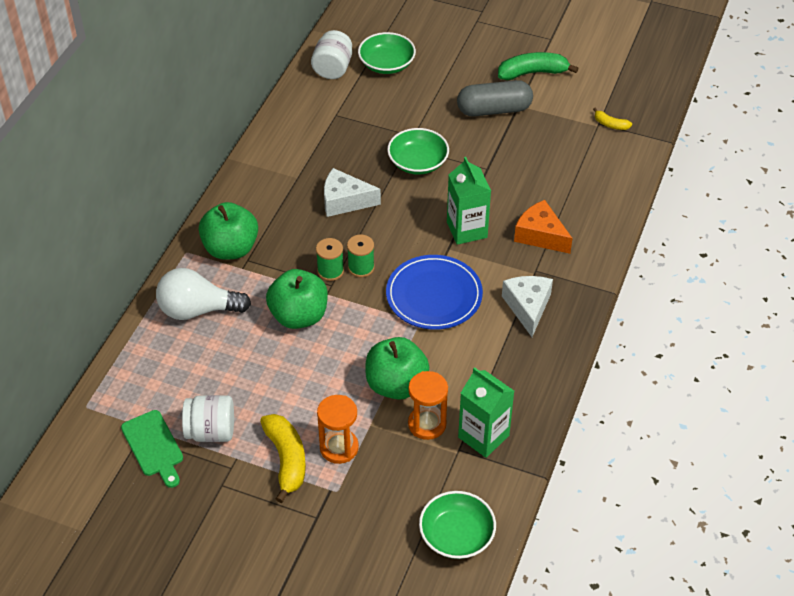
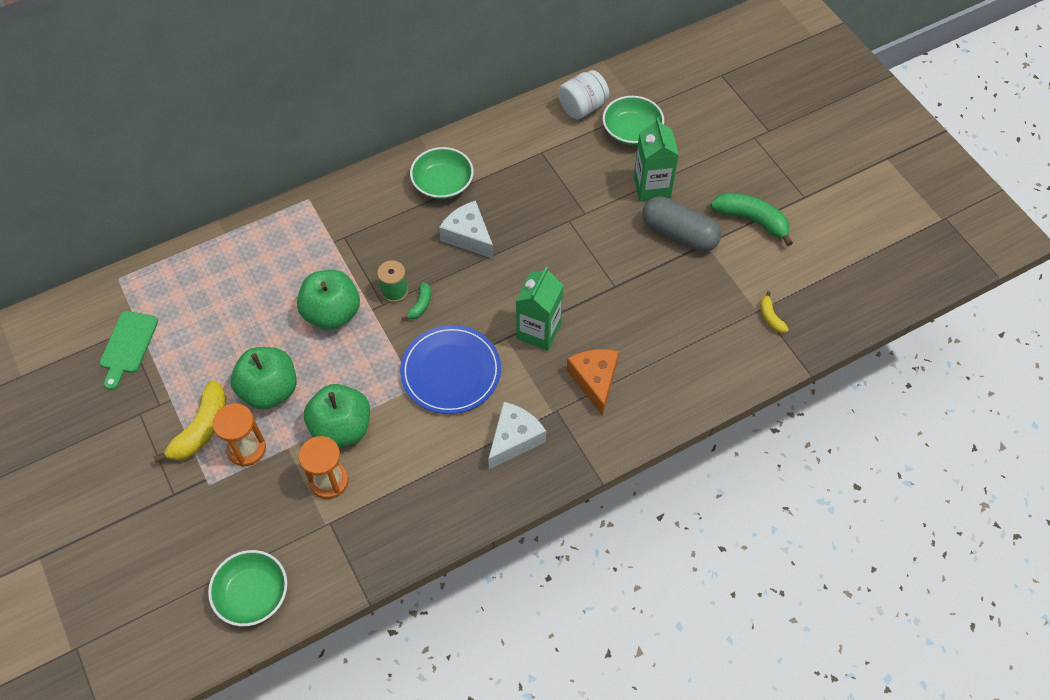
camera: 40 degrees right, 10 degrees up
white light bulb [156,268,251,320] -> none
white jar [182,395,234,442] -> none
green apple [199,202,258,259] -> green apple moved to [231,347,297,410]
green spool [347,235,375,277] -> green banana [402,282,431,321]
green bowl [387,128,449,175] -> green bowl moved to [410,147,474,199]
green carton [458,367,514,458] -> green carton moved to [634,117,679,201]

